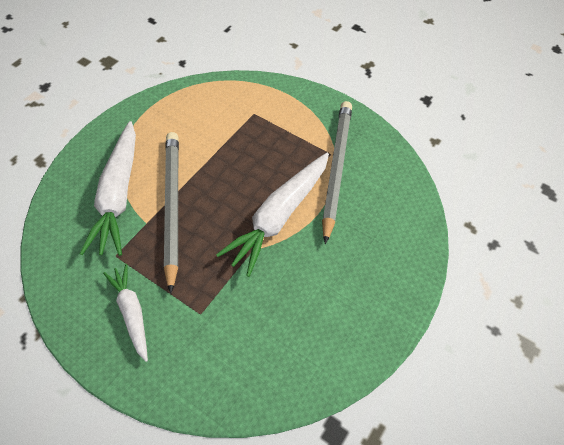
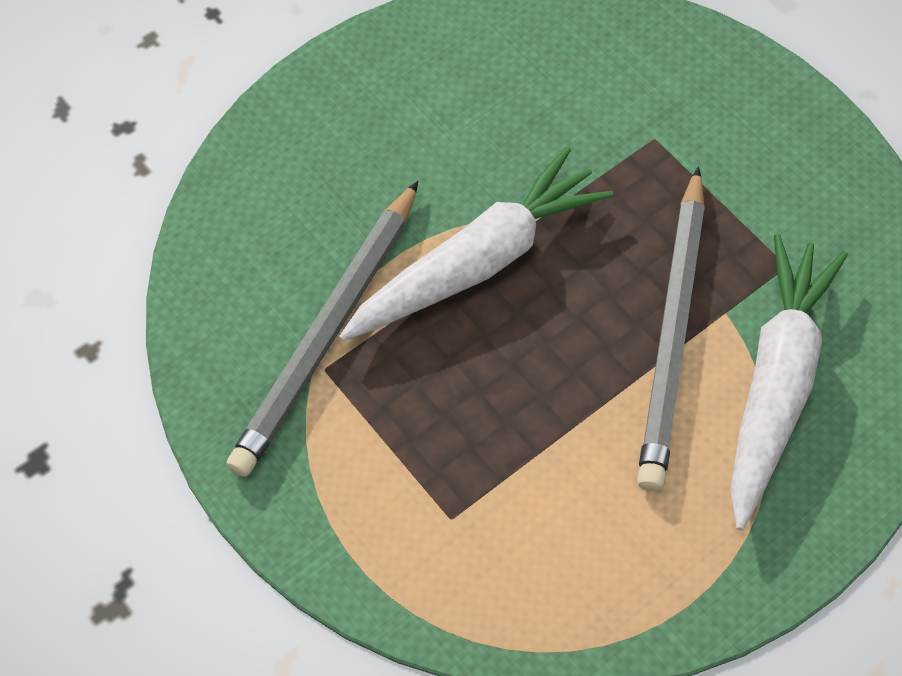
camera: 160 degrees left, 5 degrees up
white carrot [103,264,148,362] -> none

